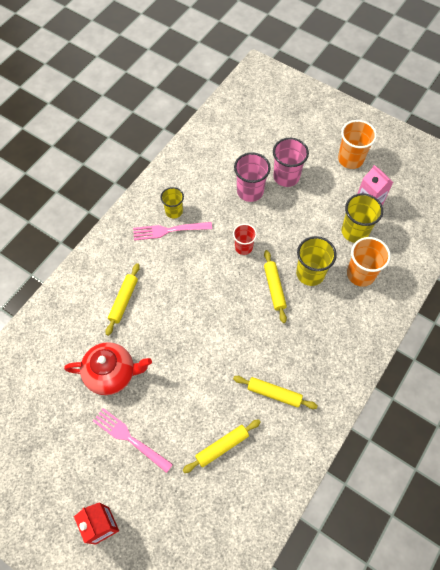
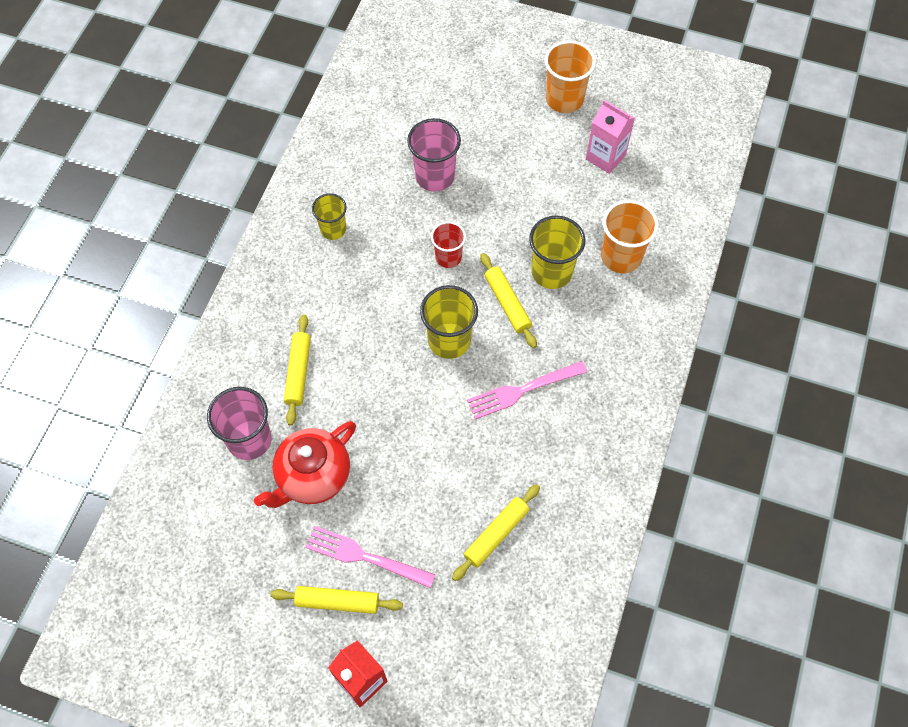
camera: 15 degrees left, 0 degrees up
red teapot [64,342,152,395] -> red teapot turned 150 degrees clockwise [254,421,356,508]
pink fork [133,222,212,241] -> pink fork moved to [467,361,587,419]
yellow rolling pin [233,376,318,409] -> yellow rolling pin moved to [270,586,403,614]
pink cup [273,138,309,187] -> pink cup moved to [207,387,272,460]
yellow cup [342,193,383,243] -> yellow cup moved to [420,285,478,359]

